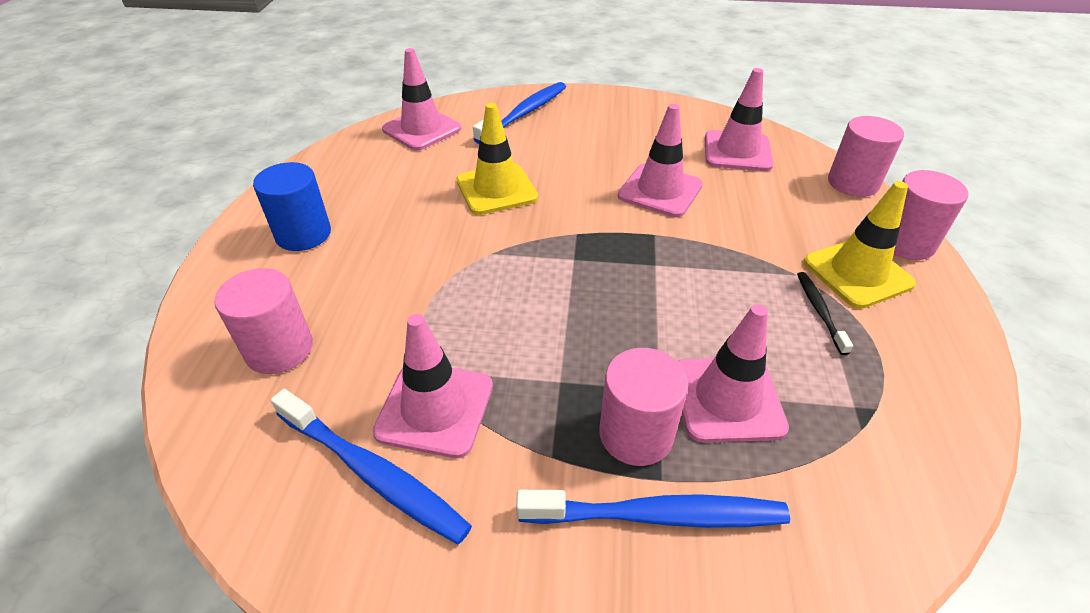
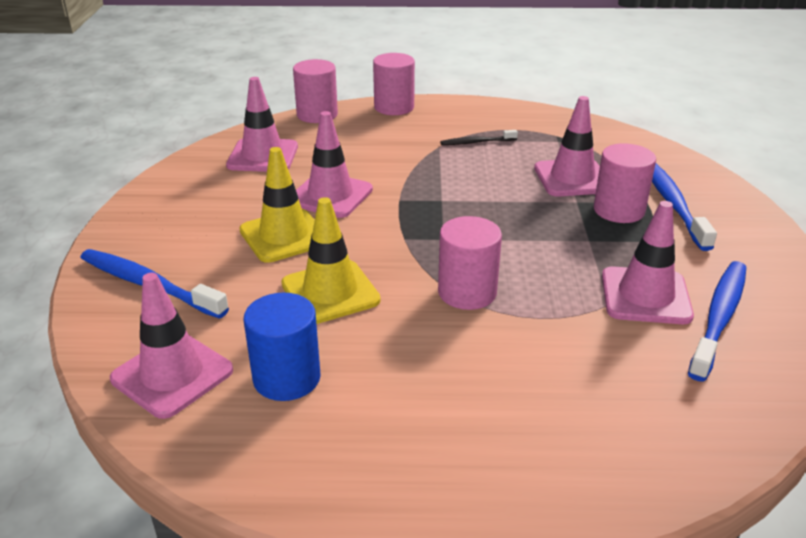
camera: 95 degrees left, 10 degrees down
pink cylinder [214,268,313,374] -> pink cylinder moved to [438,216,502,310]
blue cylinder [253,162,331,251] -> blue cylinder moved to [244,293,321,401]
yellow traffic cone [804,181,916,309] -> yellow traffic cone moved to [239,147,315,263]

